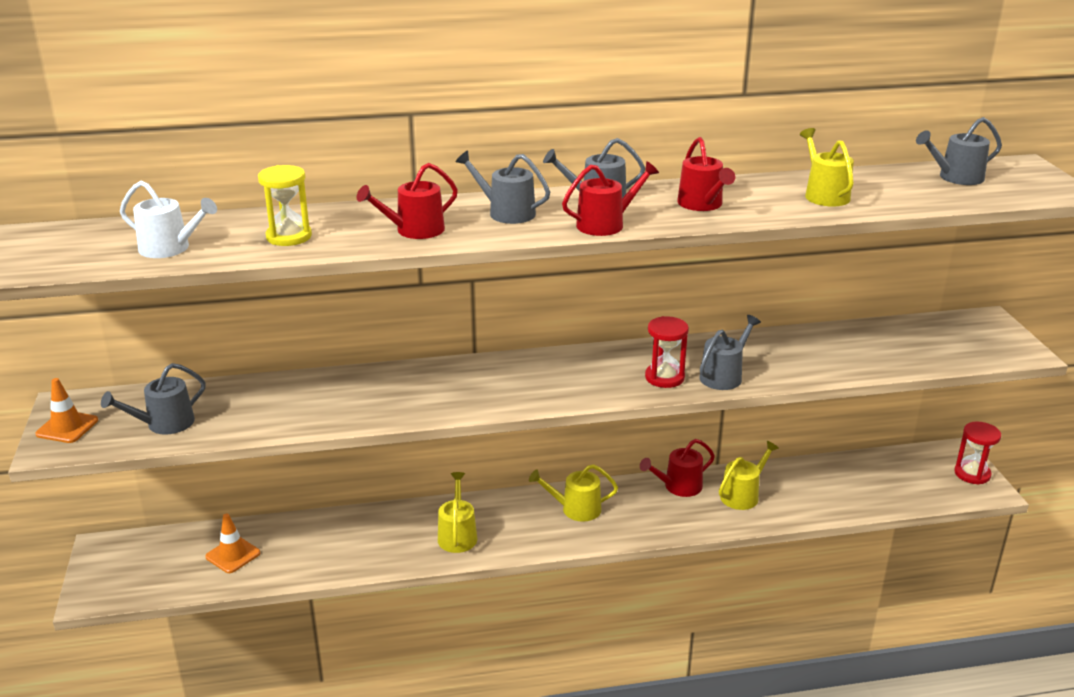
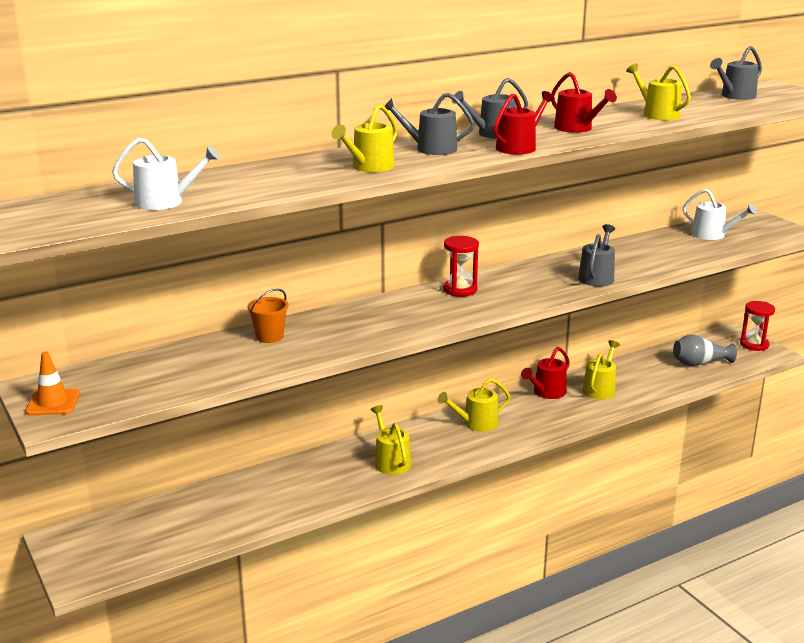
camera: 20 degrees left, 5 degrees down
grey watering can [101,363,206,435] -> none
orange traffic cone [205,513,260,573] -> none
yellow hourglass [258,165,312,246] -> none
red watering can [357,163,458,239] -> yellow watering can [331,104,398,172]
red hourglass [645,316,689,388] -> red hourglass moved to [443,236,479,297]
none -> orange bucket [247,289,289,343]
none -> grey vase [673,334,737,366]
none -> white watering can [683,189,757,240]

